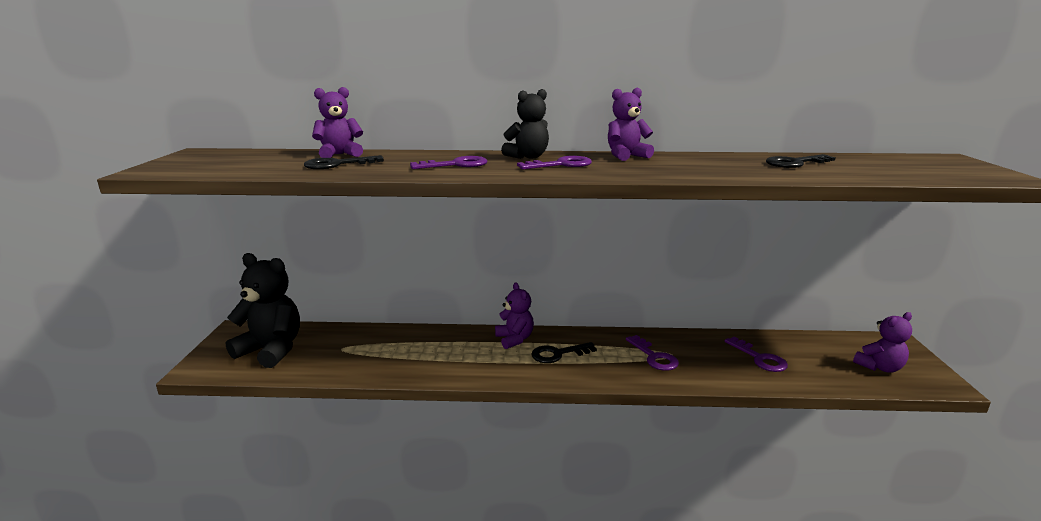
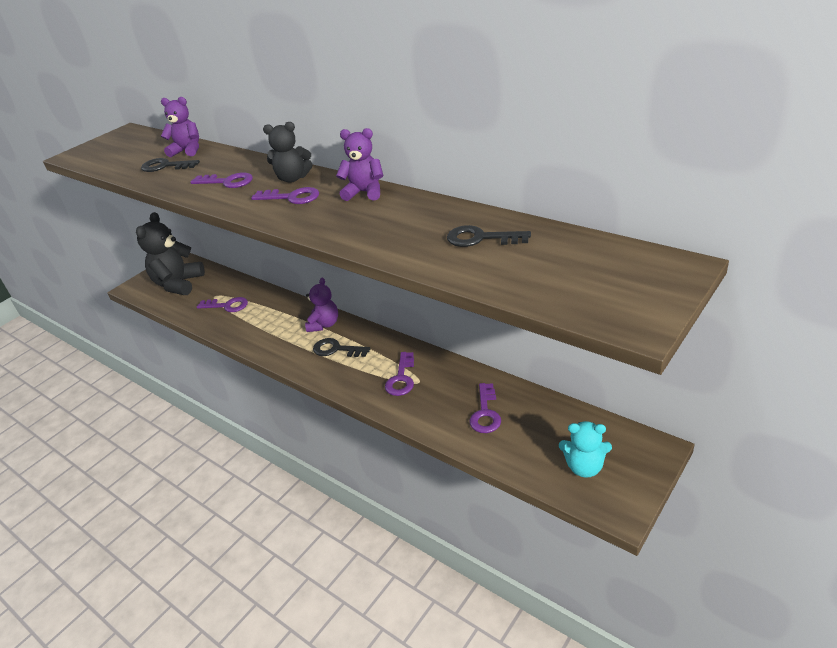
camera: 40 degrees right, 15 degrees up
black teddy bear [226,253,300,368] -> black teddy bear turned 135 degrees counterclockwise [136,212,205,295]
purple teddy bear [853,312,912,372] -> turquoise teddy bear [559,421,612,478]
none -> purple key [197,297,248,312]

